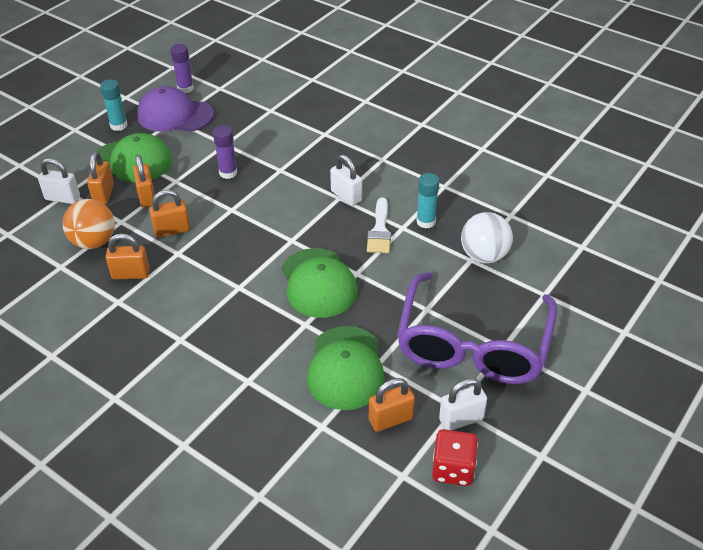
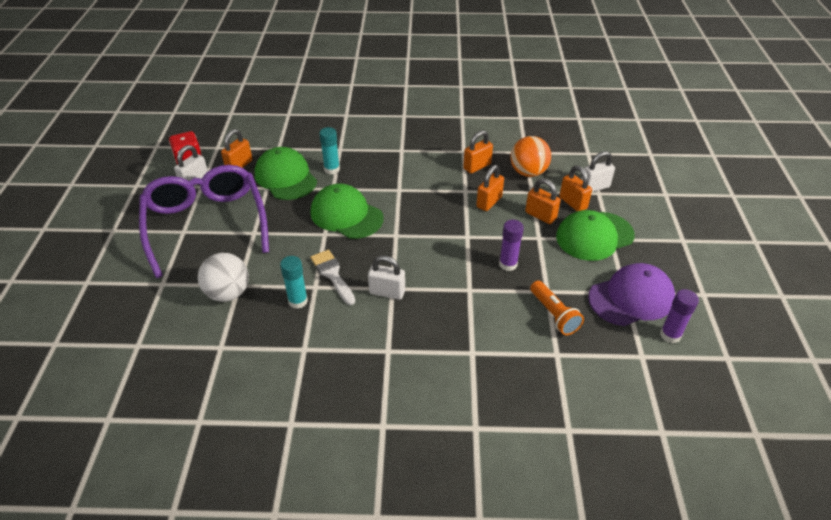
camera: 145 degrees right, 0 degrees up
turquoise glue stick [100,79,127,131] -> turquoise glue stick moved to [319,127,340,175]
none -> orange flashlight [530,281,584,335]

